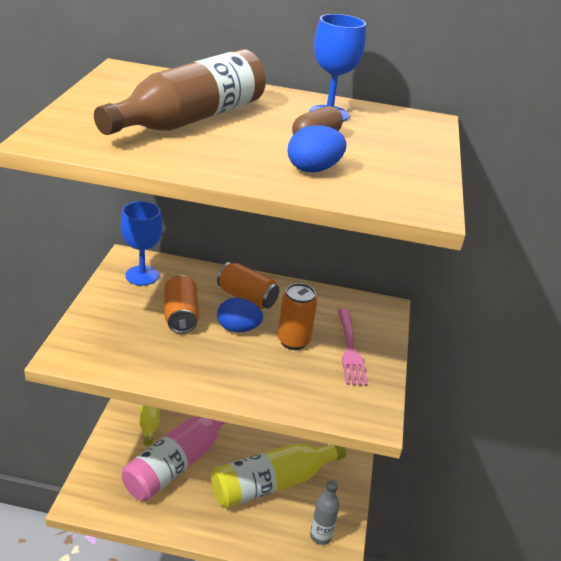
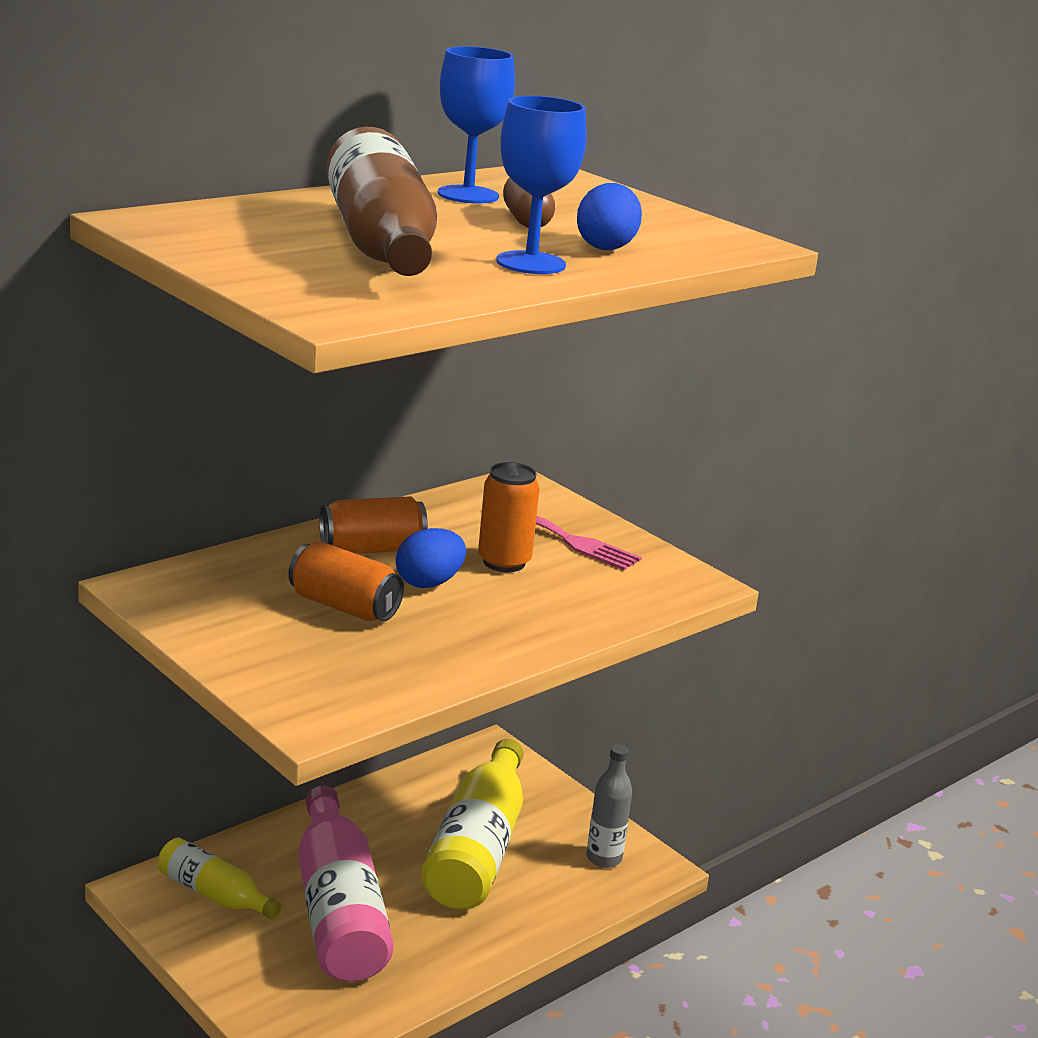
camera: 50 degrees left, 10 degrees down
blue goblet [121,201,163,286] -> blue goblet moved to [496,96,587,274]

